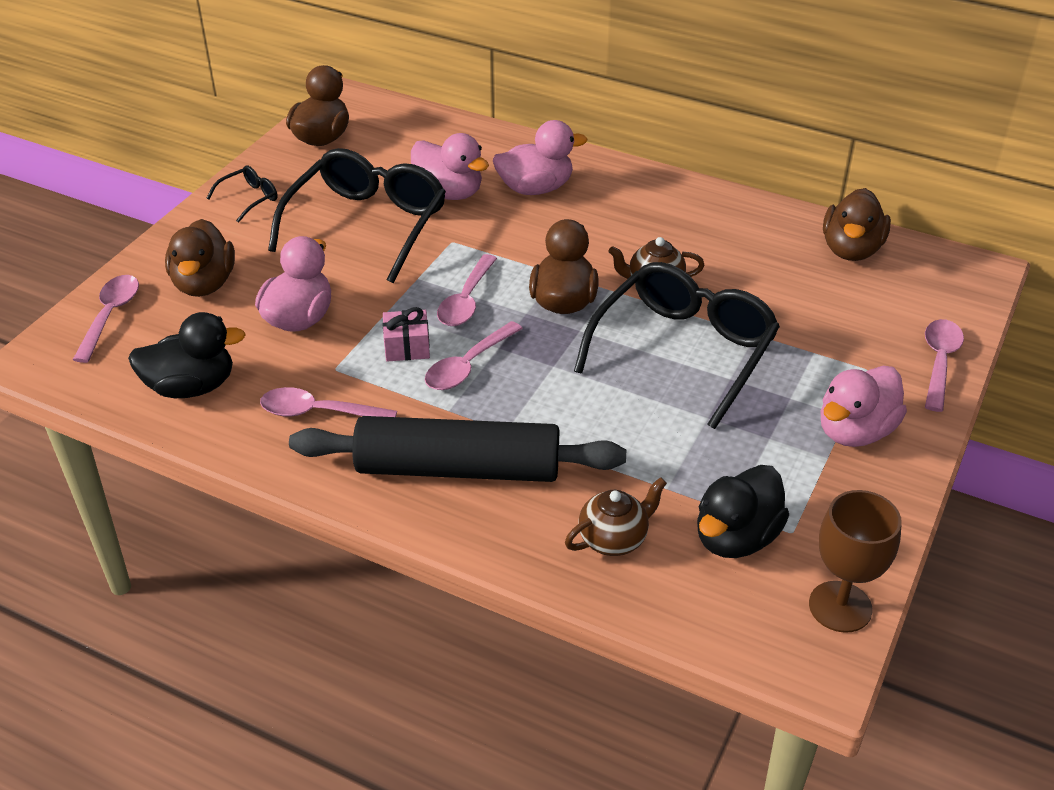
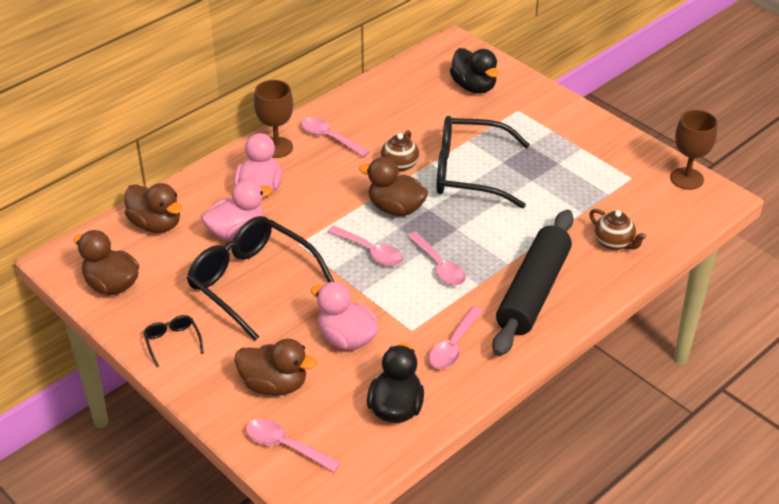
camera: 70 degrees left, 0 degrees up
pink gift [383,307,430,361] -> none
brown teapot [565,477,667,556] -> brown teapot turned 150 degrees clockwise [589,209,647,250]
black glasses [574,262,780,429] -> black glasses turned 45 degrees counterclockwise [437,116,530,208]
black duck [697,465,789,558] -> black duck moved to [450,48,499,93]
pink duck [821,366,907,447] -> none
brown duck [823,188,891,261] -> brown duck moved to [124,183,182,233]
pink spoon [925,319,964,412] -> pink spoon moved to [301,117,370,157]
none -> brown goblet [254,80,293,158]

